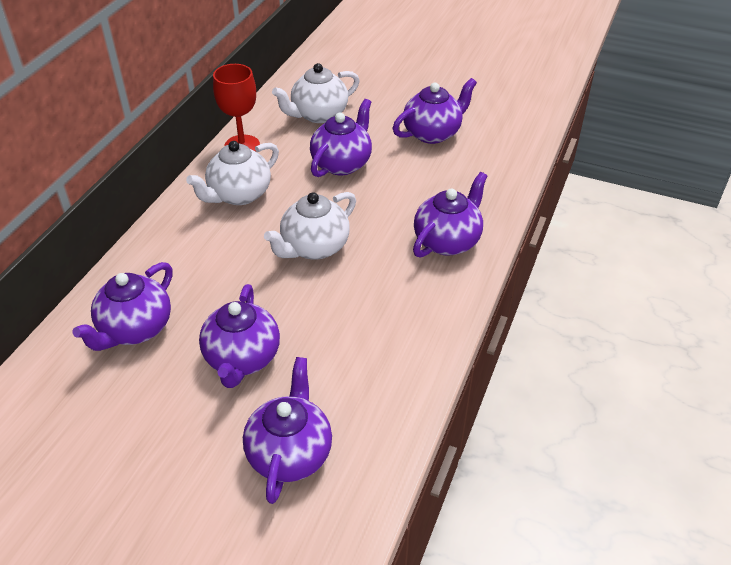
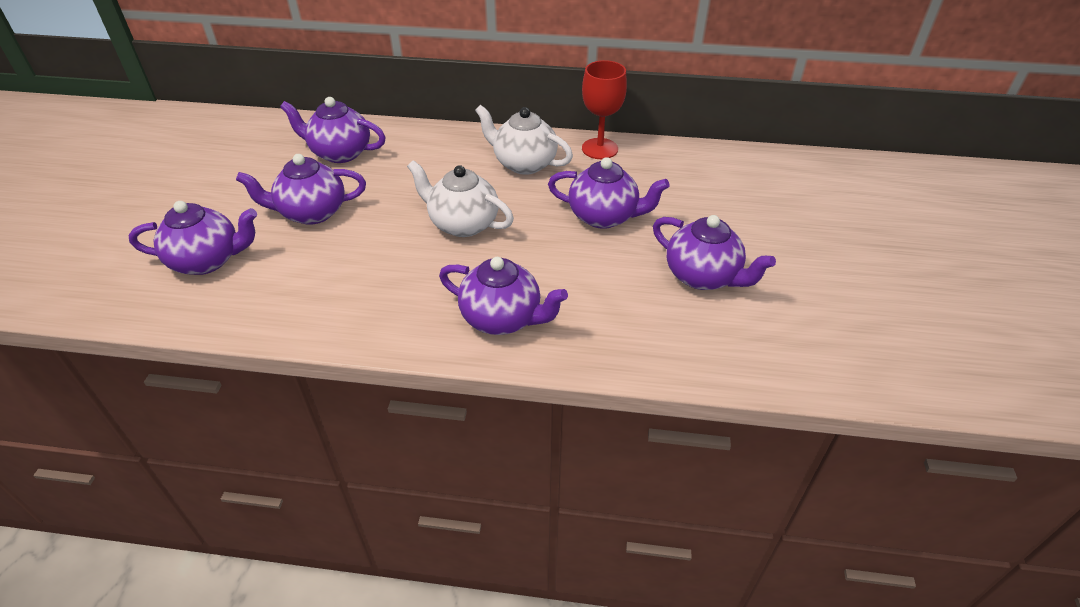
camera: 75 degrees right, 0 degrees up
white teapot [272,63,360,123] -> none

